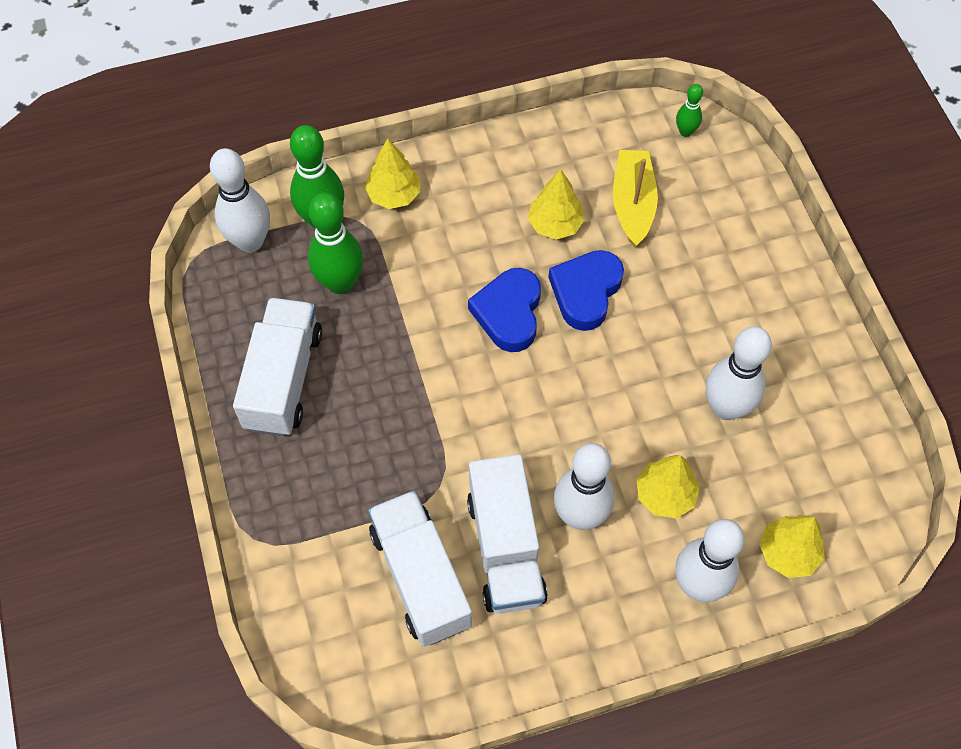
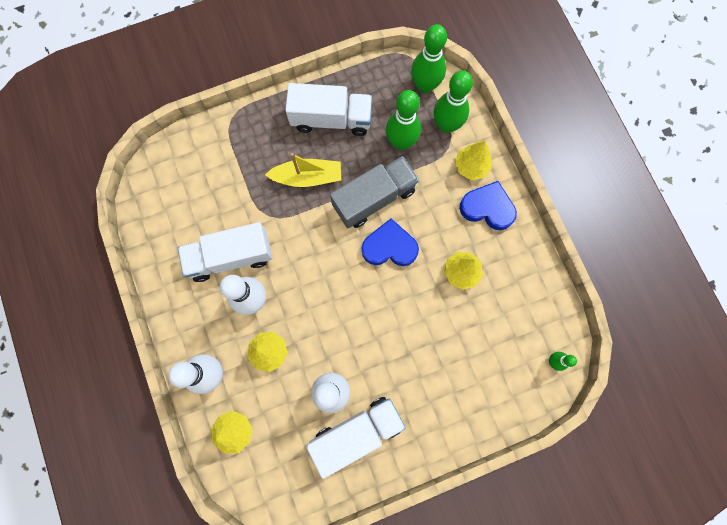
camera: 85 degrees right, 15 degrees up
white bowling pin [210,148,270,253] -> green bowling pin [411,24,447,93]
white truck [368,490,472,647] -> white truck moved to [306,397,406,479]
blue heart [548,250,624,331] -> blue heart moved to [459,181,517,230]
yellow boat [613,150,658,247] -> yellow boat moved to [265,153,341,187]
none -> grey truck [330,156,419,228]

